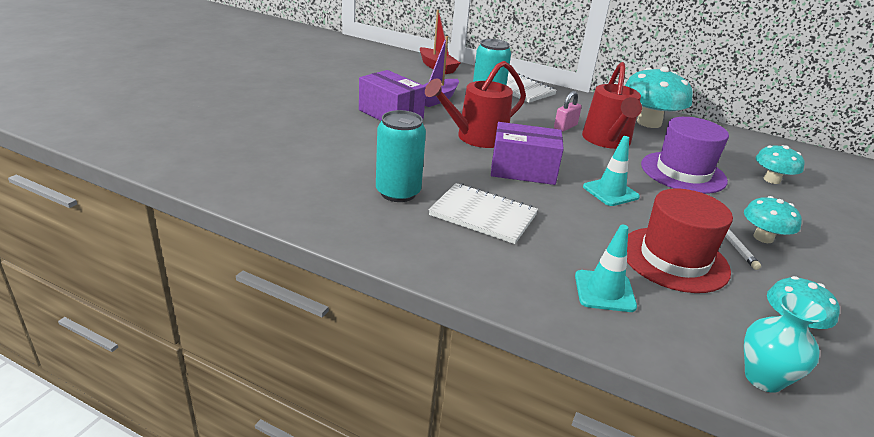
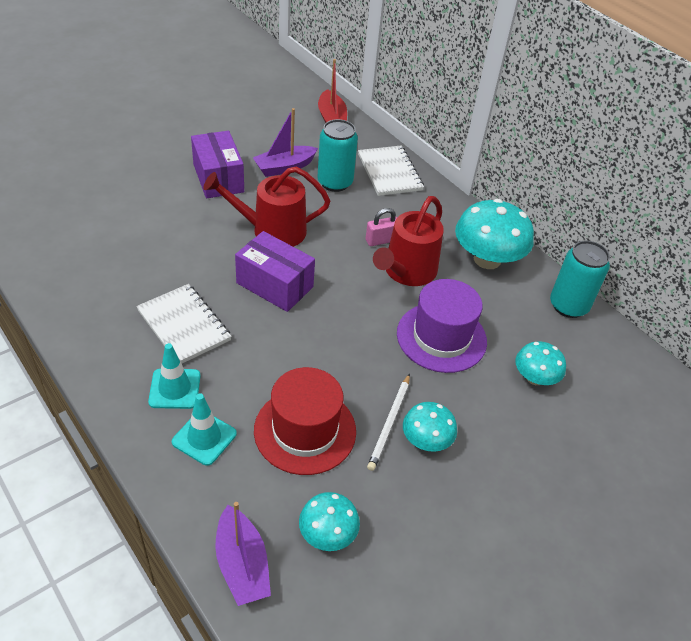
camera: 25 degrees right, 15 degrees up
turquoise can [376,110,426,202] -> turquoise can moved to [550,241,610,318]
turquoise traffic cone [583,136,640,206] -> turquoise traffic cone moved to [148,343,201,409]
turquoise vase [744,293,827,393] -> purple boat [215,502,271,606]

